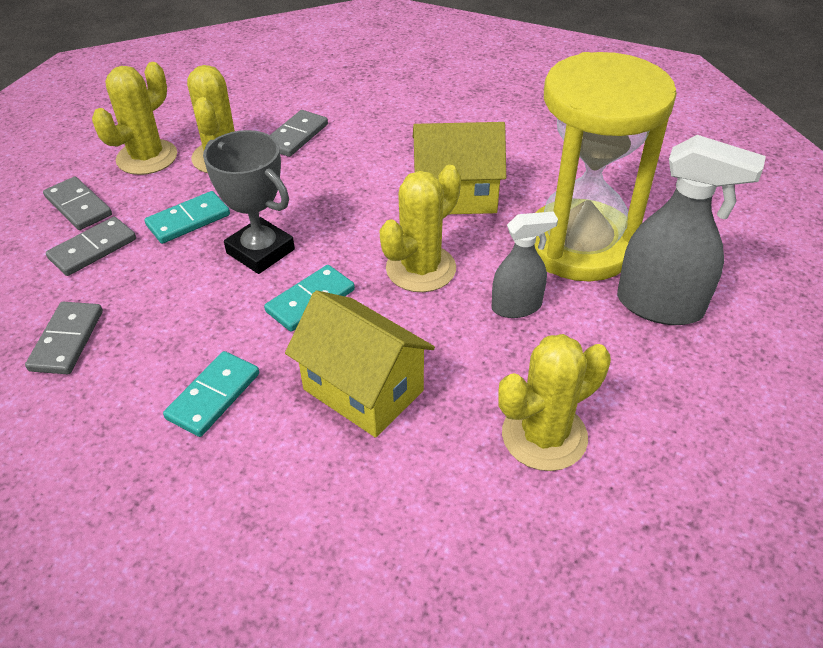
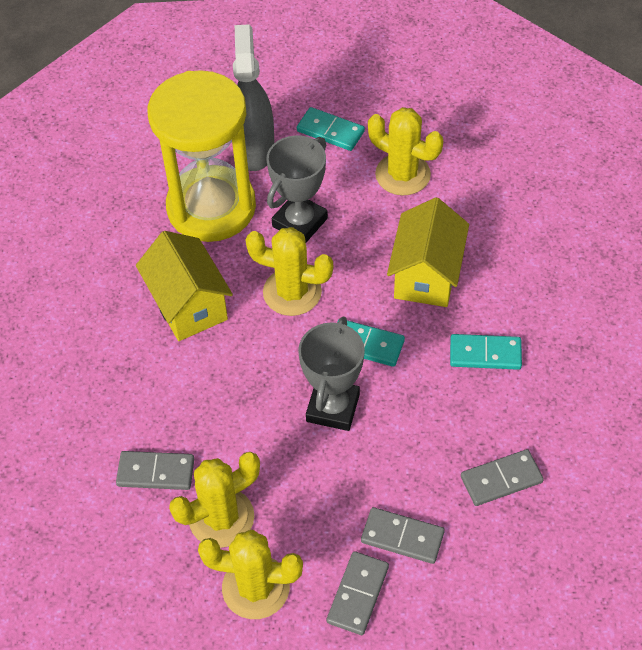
camera: 115 degrees left, 10 degrees up
turquoise domino [144,191,230,244] -> turquoise domino moved to [297,107,365,151]
grey spray bottle [492,212,558,318] -> grey trophy [266,135,328,243]

